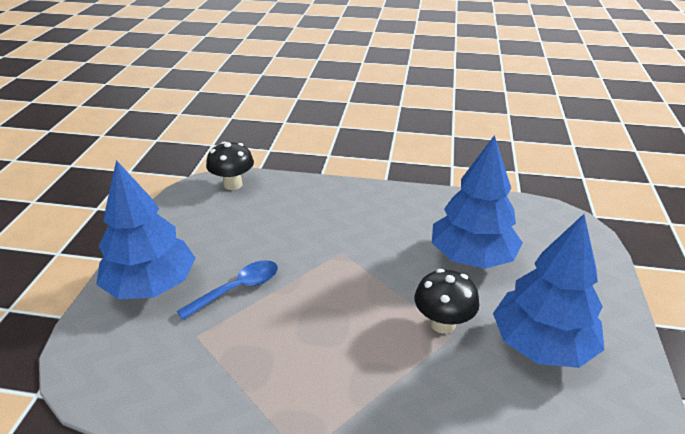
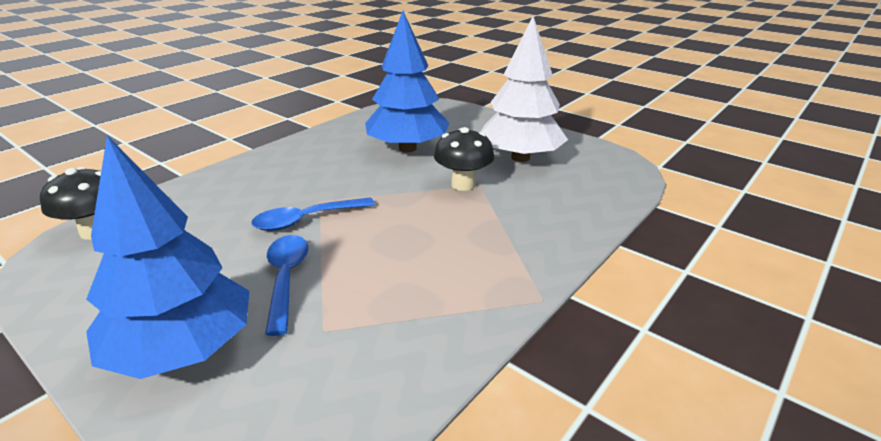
camera: 60 degrees left, 5 degrees down
blue tree [493,214,605,368] -> white tree [481,16,568,162]
none -> blue spoon [251,197,375,231]

